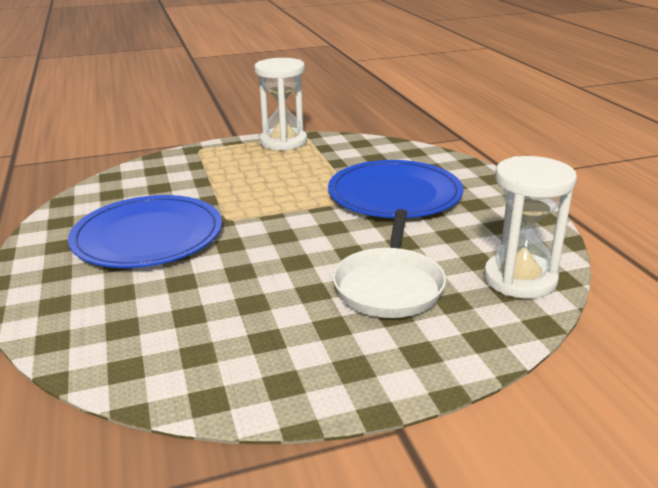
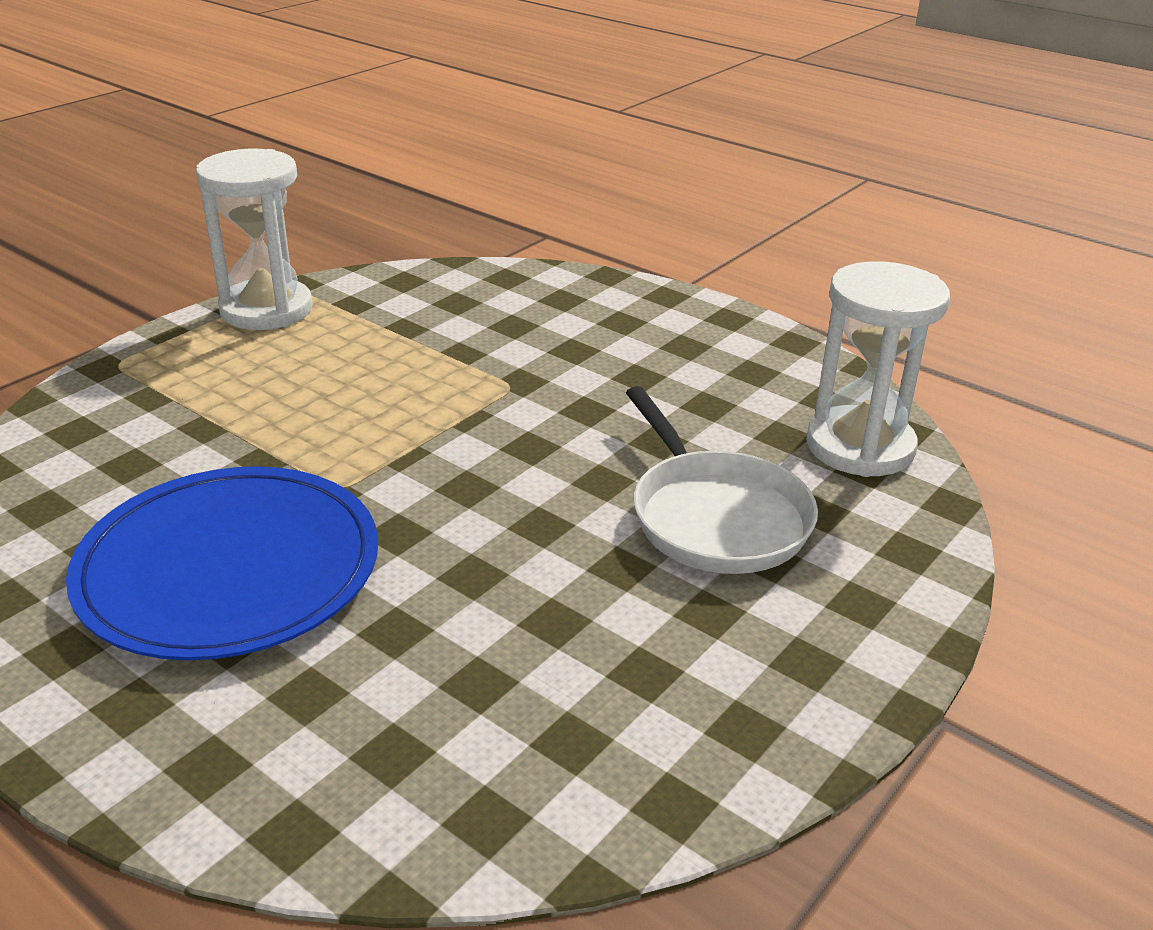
camera: 35 degrees left, 5 degrees up
blue plate [328,160,463,218] -> none

